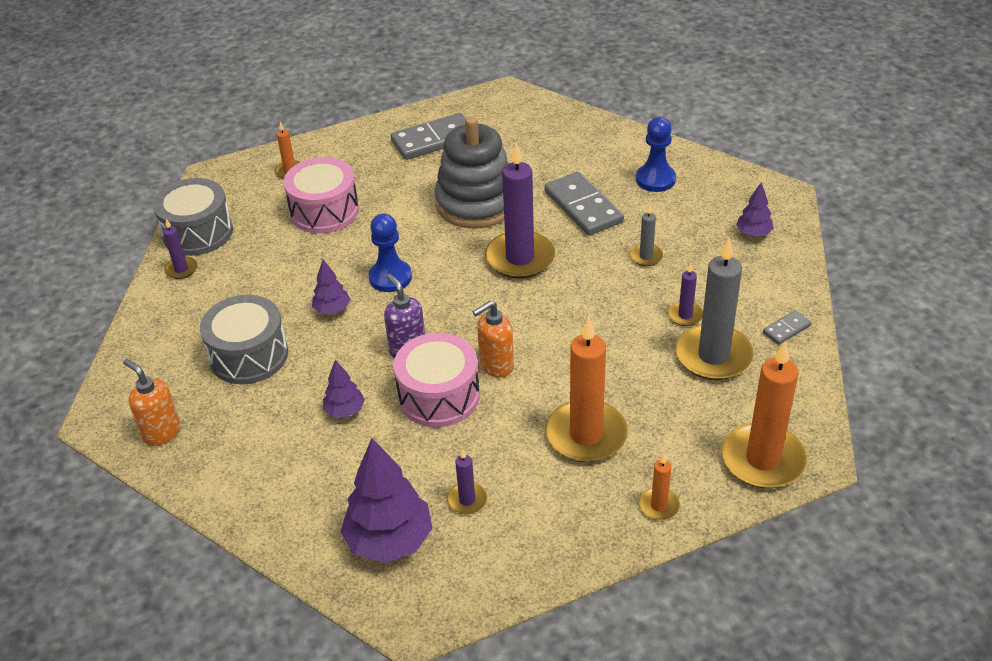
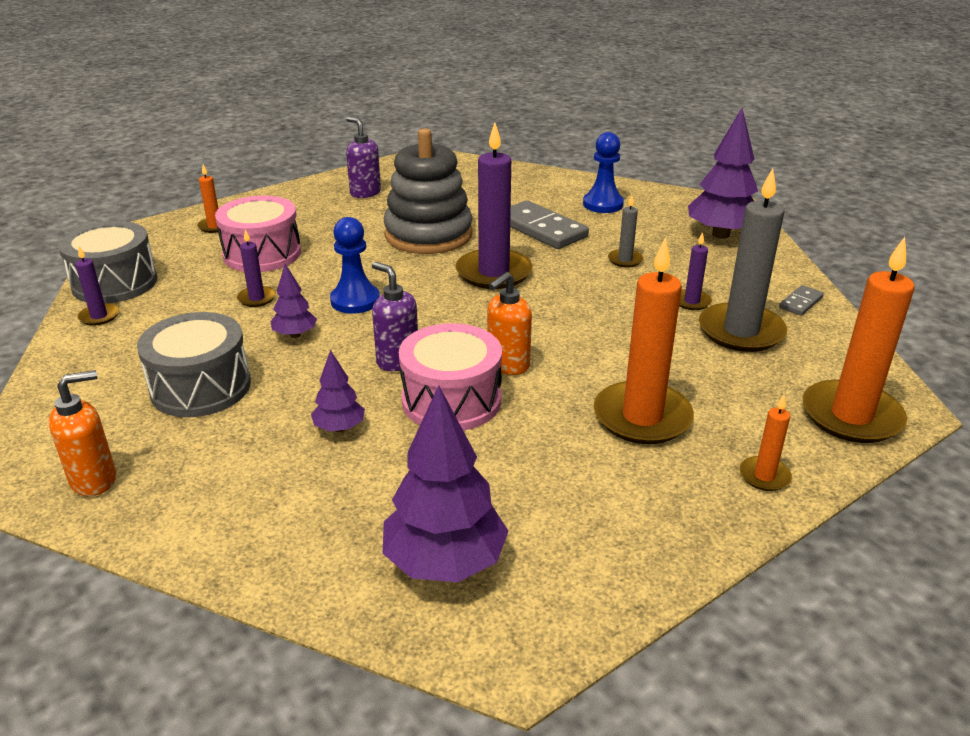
camera: 15 degrees left, 10 degrees down
orange soap dispenser [123,359,181,446] -> orange soap dispenser turned 120 degrees clockwise [49,370,116,496]
grey domino [391,113,466,160] -> purple soap dispenser [346,117,381,198]
purple candle [447,449,487,514] -> purple candle moved to [237,229,276,307]
purple tree [736,182,774,237] -> purple tree [688,108,758,239], size x1.94

